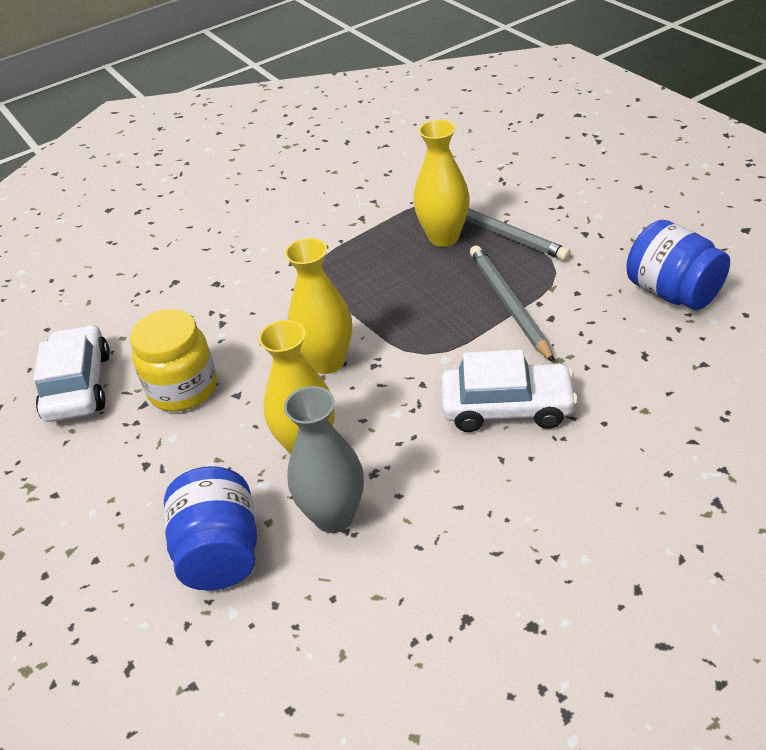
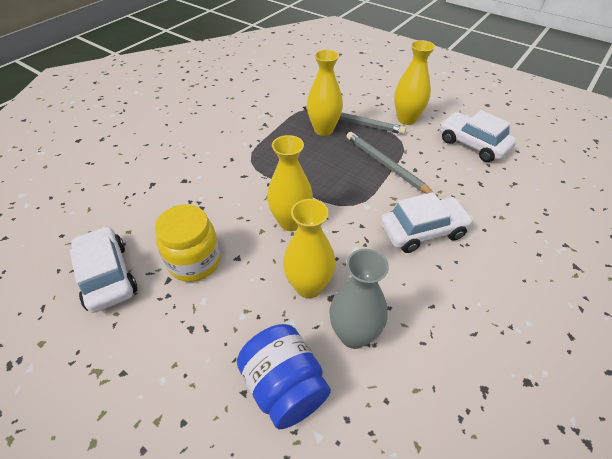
camera: 25 degrees left, 5 degrees up
blue jar [626,220,730,310] -> white car [440,110,516,162]
none -> yellow vase [394,40,435,125]

